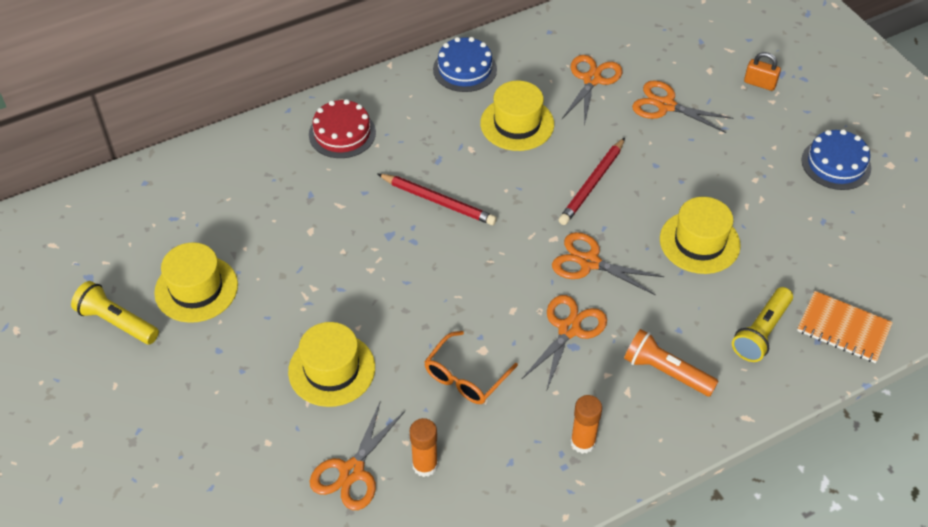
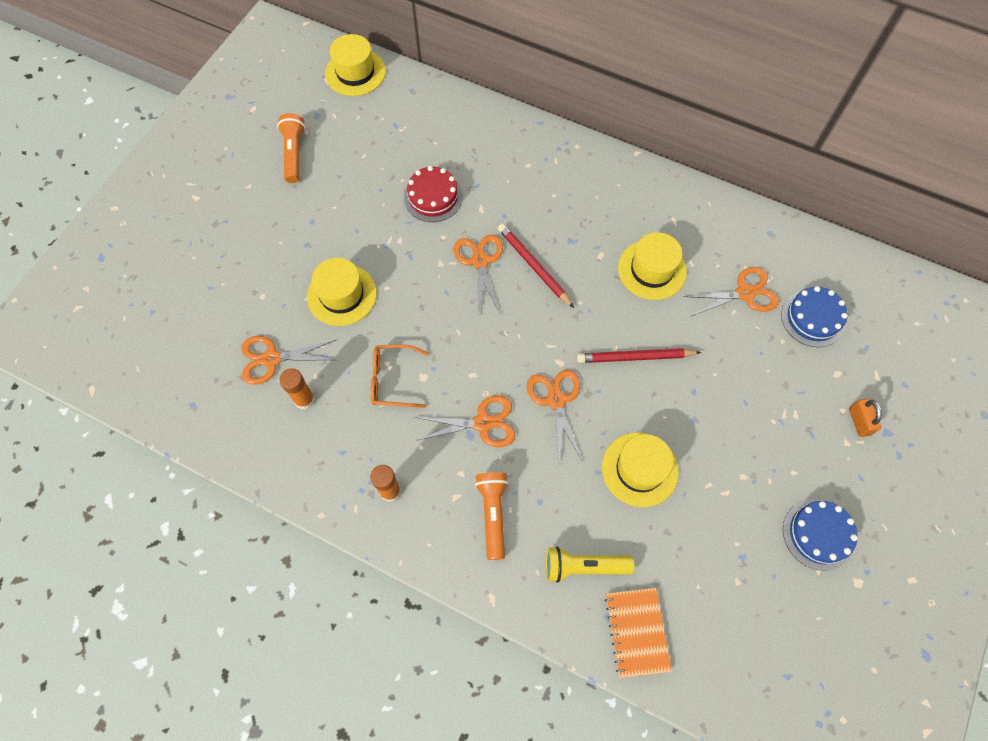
camera: 55 degrees right, 15 degrees up
yellow flashlight [71,281,159,344] -> orange flashlight [277,113,306,183]
yellow hat [154,242,238,323] -> yellow hat moved to [325,34,386,96]
red cake [309,99,376,158] -> red cake moved to [404,166,463,222]
red pencil [378,174,497,225] -> red pencil turned 150 degrees clockwise [498,224,574,308]
blue cake [433,37,497,92] -> blue cake moved to [781,286,848,347]
orange scissors [632,80,734,133] -> orange scissors moved to [453,235,503,314]

